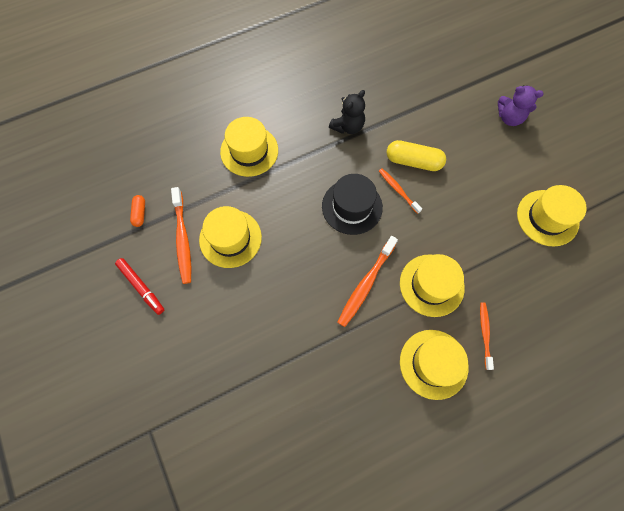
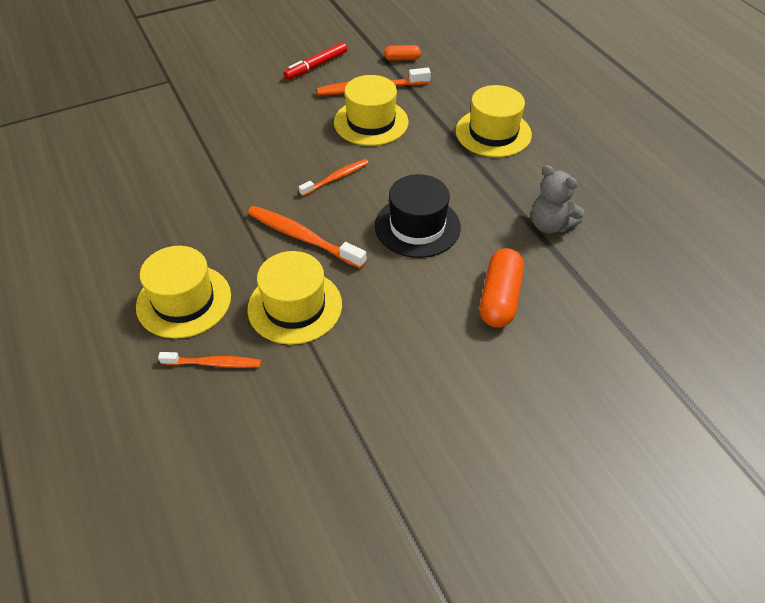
camera: 90 degrees right, 20 degrees down
black teddy bear [329,90,365,134] -> grey teddy bear [531,165,584,233]
orange toothbrush [379,168,422,214] -> orange toothbrush moved to [299,159,368,196]
yellow capsule [387,140,446,171] -> orange capsule [480,248,524,328]
purple teddy bear [498,85,544,126] -> none
yellow hat [517,185,587,247] -> none

